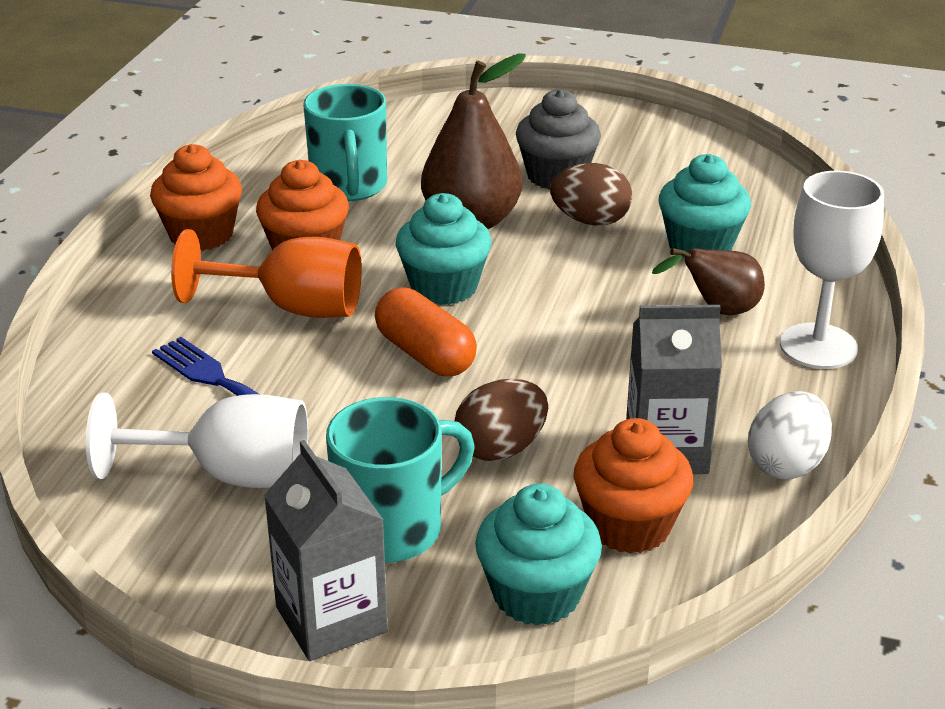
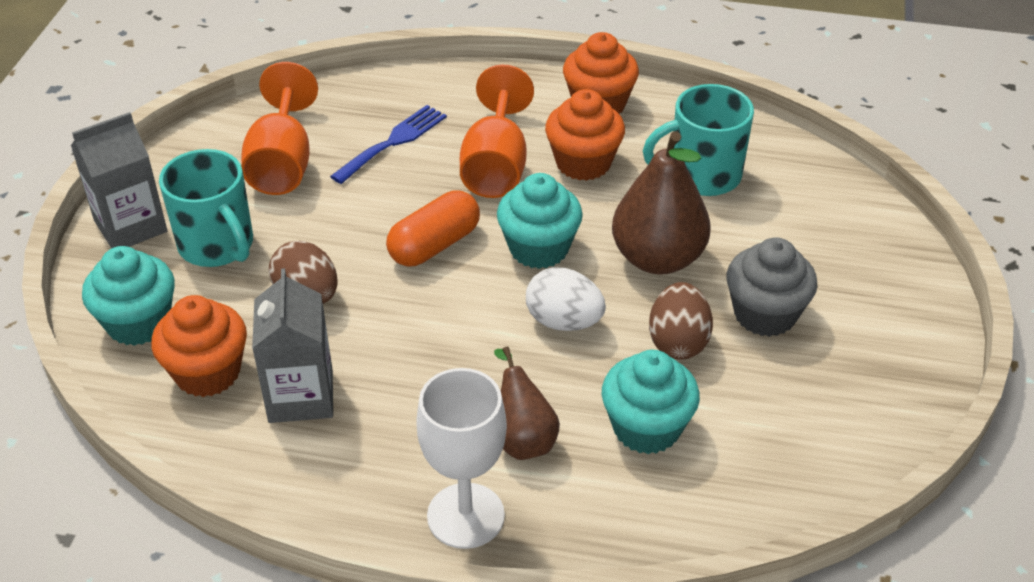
camera: 85 degrees right, 10 degrees up
white goblet [86,392,308,488] -> orange goblet [241,62,318,195]
white egg [748,391,832,480] -> white egg moved to [526,267,606,331]

